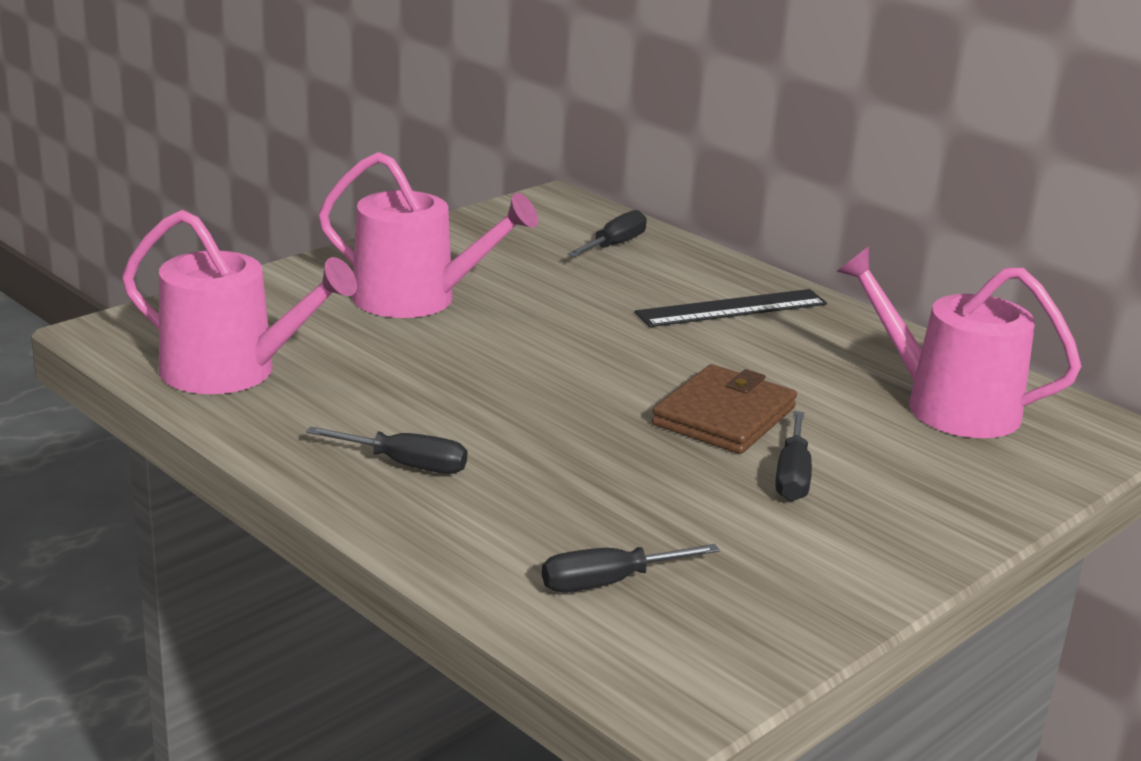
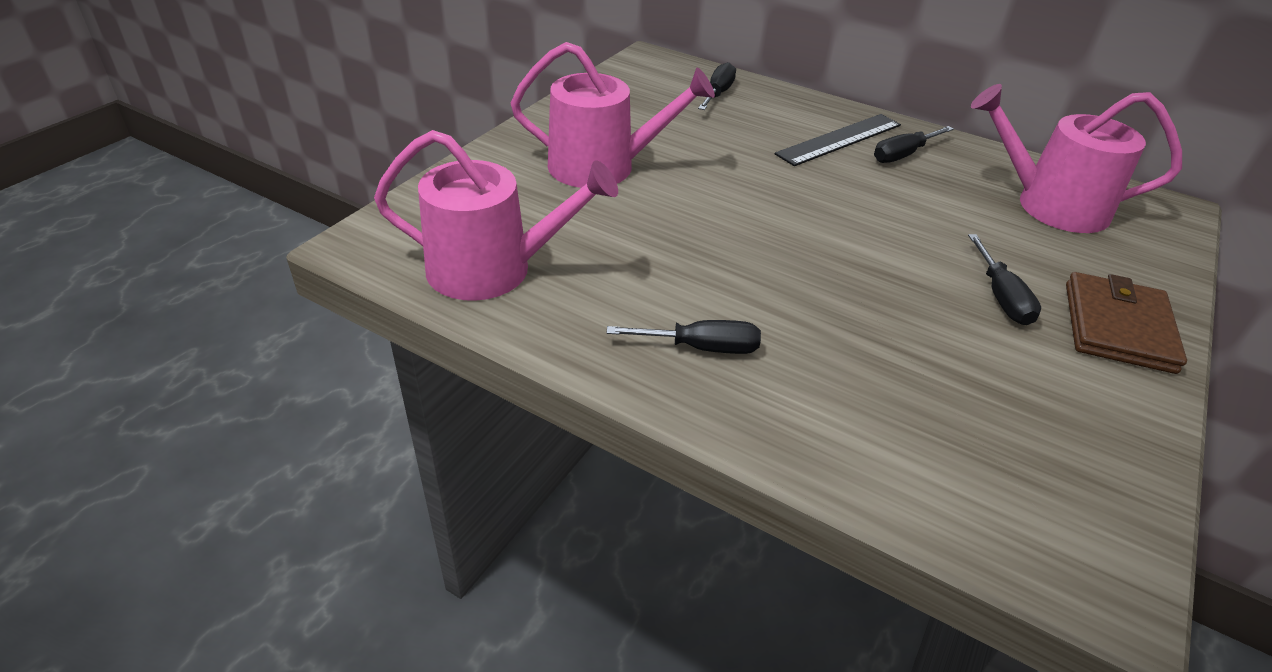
camera: 15 degrees left, 15 degrees up
black screwdriver [542,544,720,592] -> black screwdriver moved to [874,126,954,163]
brown wallet [652,364,797,454] -> brown wallet moved to [1066,272,1187,374]

